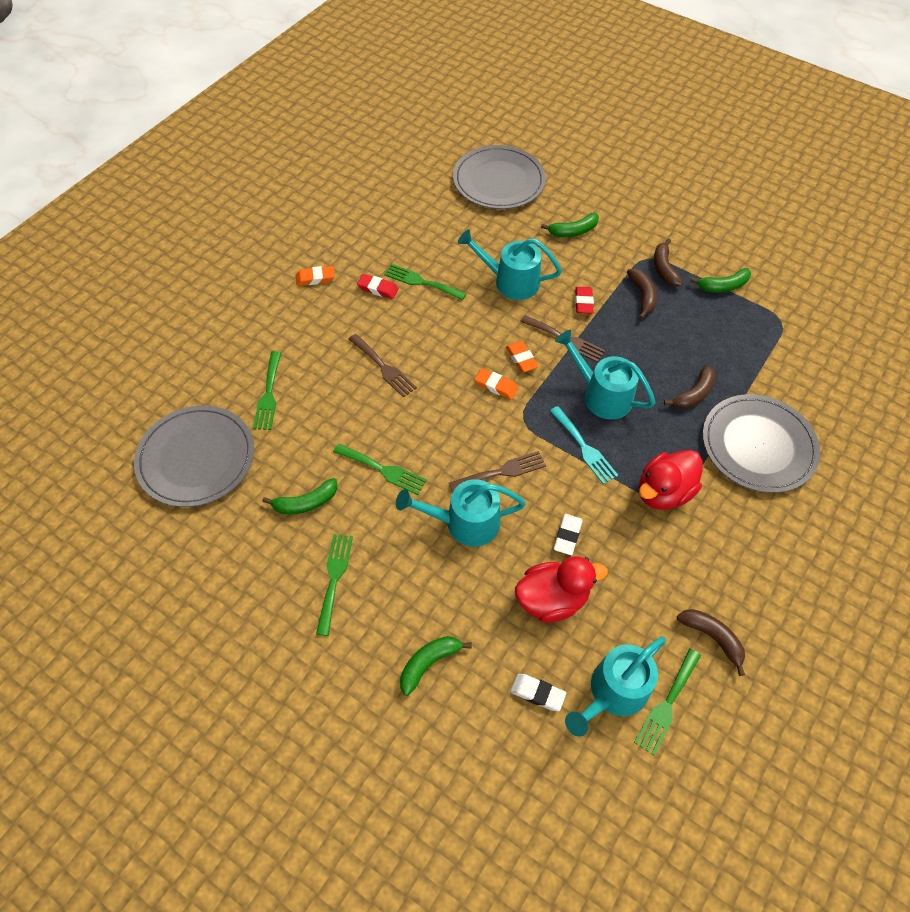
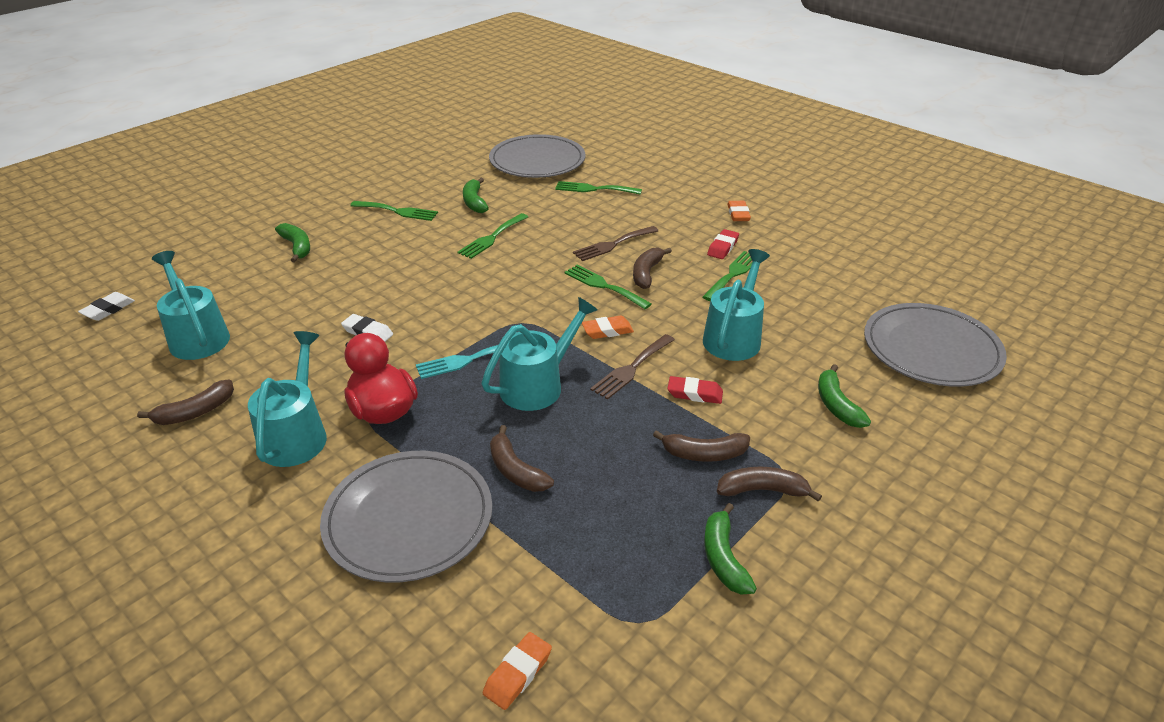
camera: 100 degrees right, 20 degrees down
turquoise watering can [396,479,526,547] -> turquoise watering can moved to [248,331,327,467]
brown fork [449,451,546,492] -> none
orange eraser [475,368,518,399] -> orange eraser moved to [483,632,552,710]
white eraser [510,674,566,711] -> white eraser moved to [78,292,135,321]
red duck [515,556,608,623] -> none
green fork [634,649,701,755] -> green fork moved to [564,265,652,309]
none -> brown banana [633,248,672,289]

